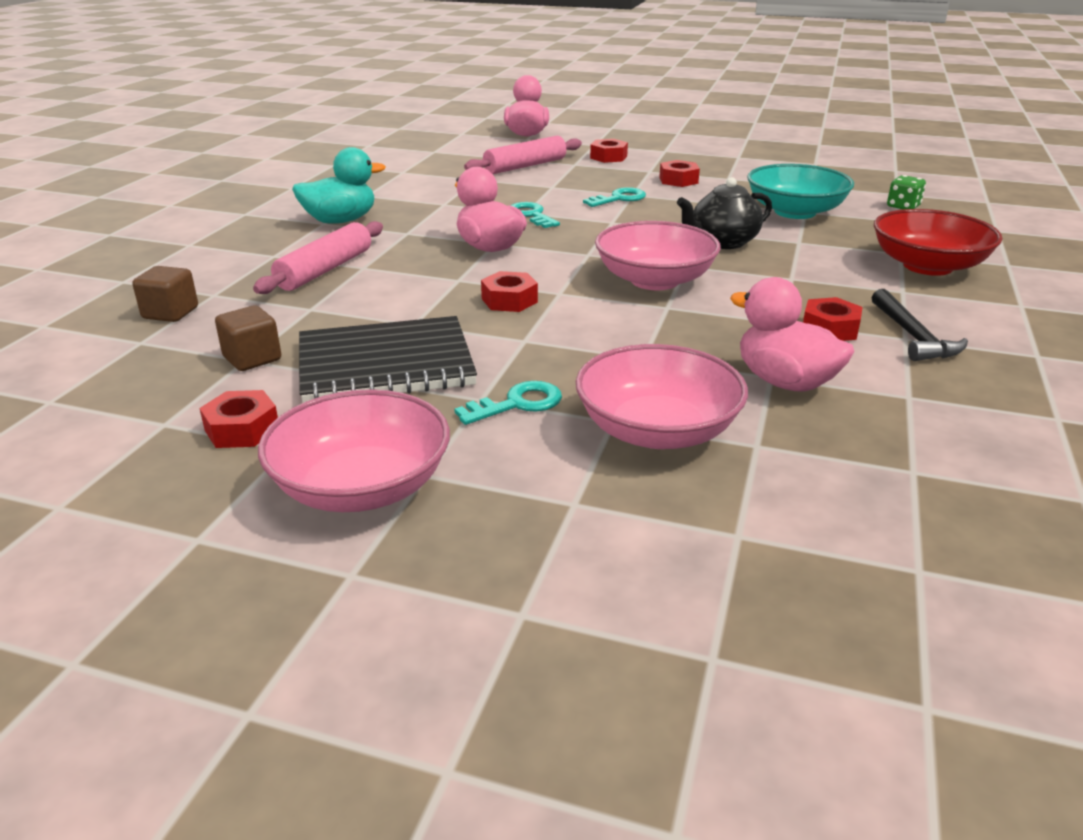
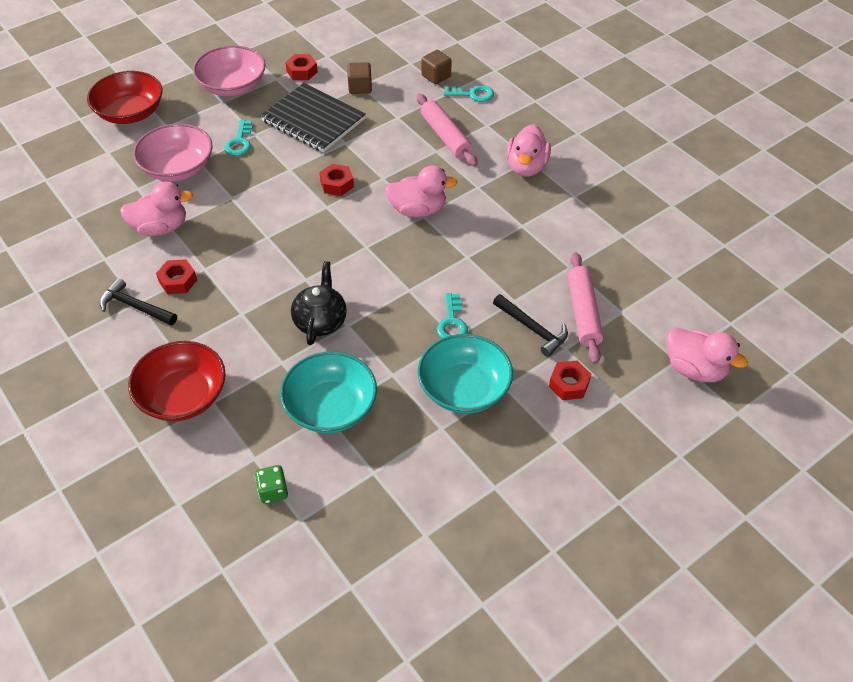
camera: 125 degrees right, 20 degrees up
turquoise duck [292,147,386,224] -> pink duck [506,124,551,177]
black notebook [299,316,477,403] -> black notebook turned 75 degrees counterclockwise [260,83,366,153]
turquoise key [510,202,560,228] -> turquoise key moved to [444,85,494,102]
pink bowl [595,221,721,290] -> none
red nut [659,160,700,187] -> turquoise bowl [418,334,513,414]
none -> red bowl [87,71,163,124]
none -> black hammer [493,294,568,357]

